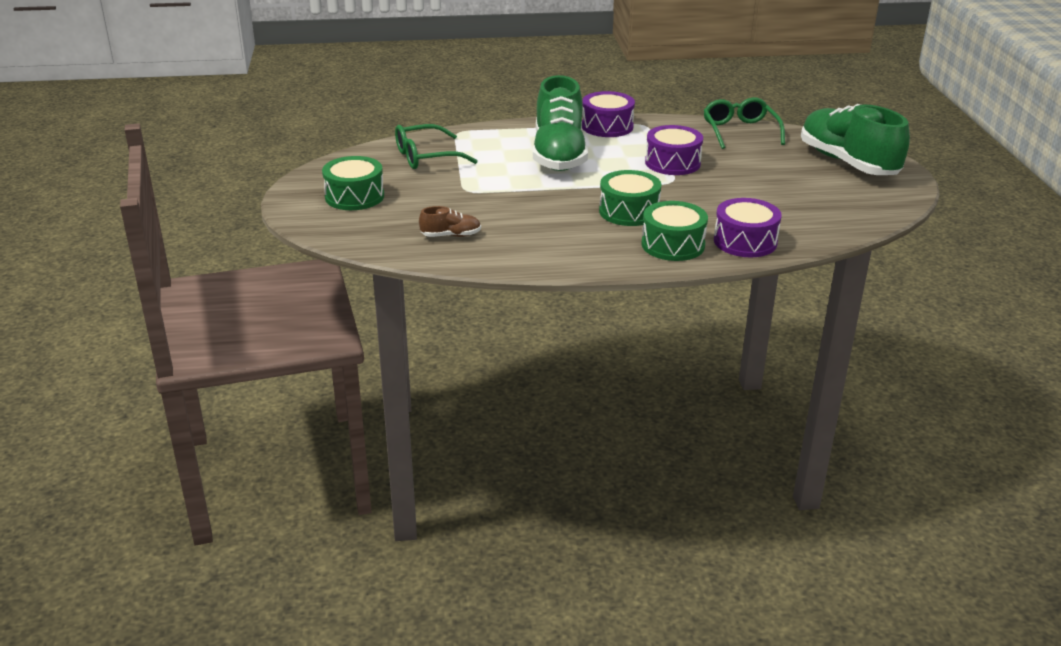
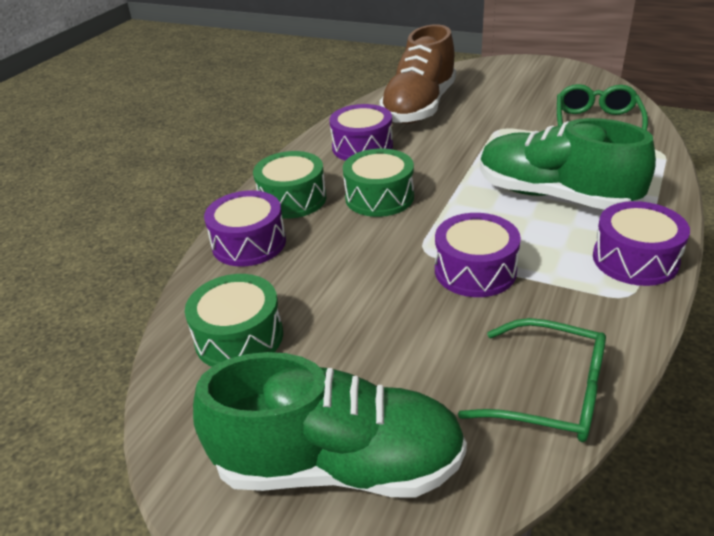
camera: 125 degrees right, 5 degrees up
green drum [322,156,384,210] -> green drum moved to [185,274,283,367]
brown shoe [419,206,481,237] -> brown shoe [379,24,456,124], size x2.38
none -> purple drum [329,104,393,161]

